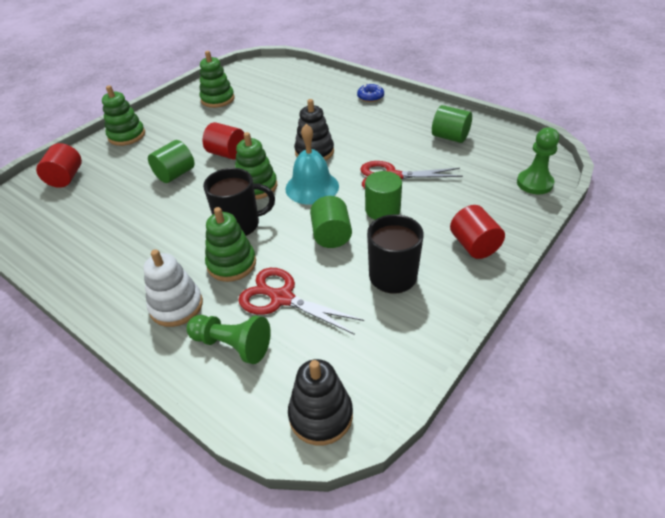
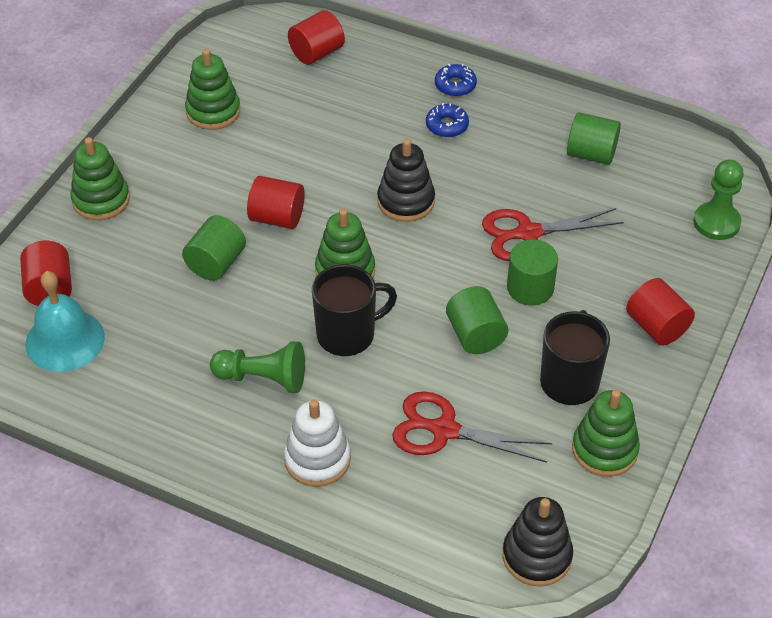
camera: 15 degrees left, 5 degrees up
green pawn [186,315,271,364] -> green pawn moved to [210,341,305,393]
green stacking toy [205,207,256,282] -> green stacking toy moved to [572,390,640,477]
turquoise bell [285,124,339,205] -> turquoise bell moved to [25,271,105,372]
none -> red cylinder [288,10,345,65]
none -> blue donut [426,103,469,138]

